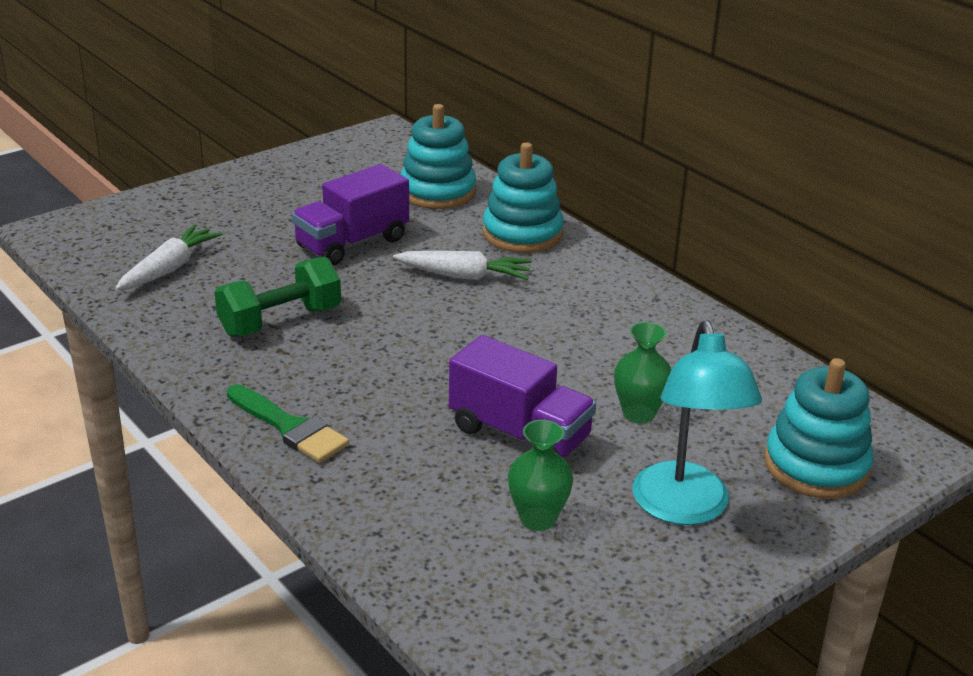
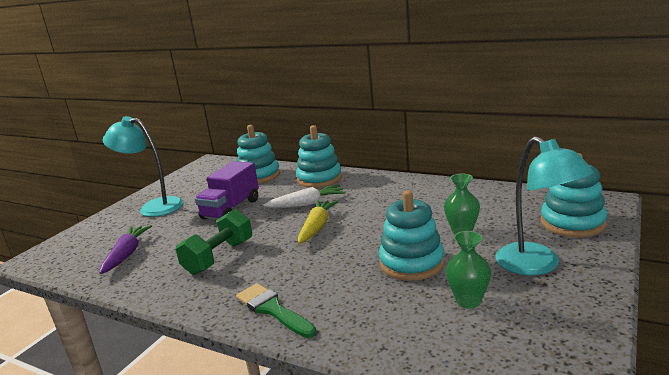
camera: 20 degrees left, 10 degrees down
white carrot [115,224,223,290] -> purple carrot [99,225,152,274]
green brush [227,384,349,463] -> green brush turned 150 degrees counterclockwise [236,283,316,338]
purple truck [449,335,596,459] -> turquoise stacking toy [379,190,445,281]
none -> turquoise lamp [103,116,184,217]
none -> yellow carrot [298,200,338,244]

